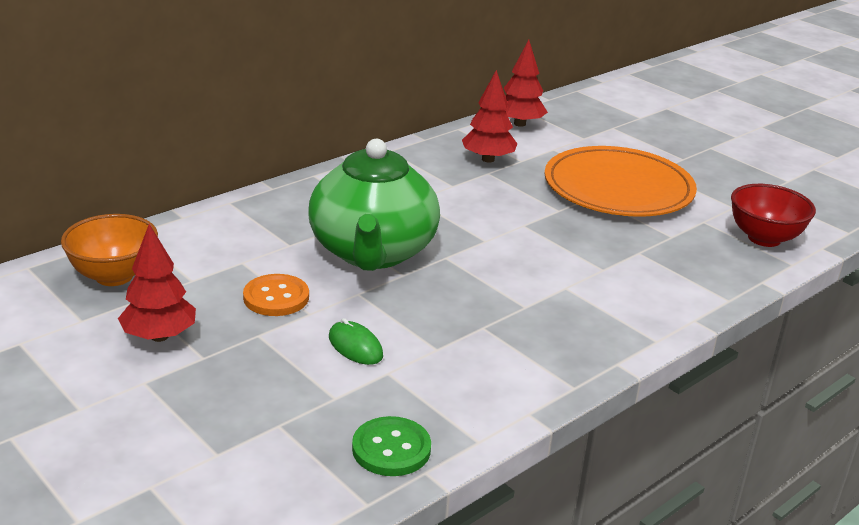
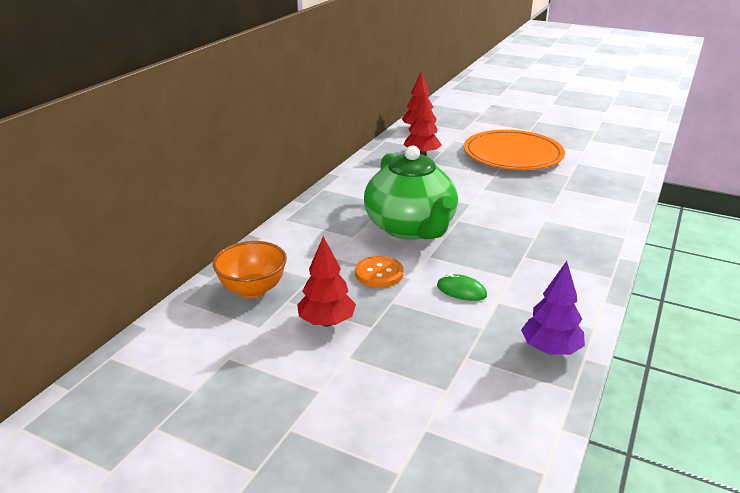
camera: 20 degrees left, 0 degrees up
green button [352,416,431,476] -> purple tree [521,261,585,355]
red bowl [731,184,816,247] -> none

